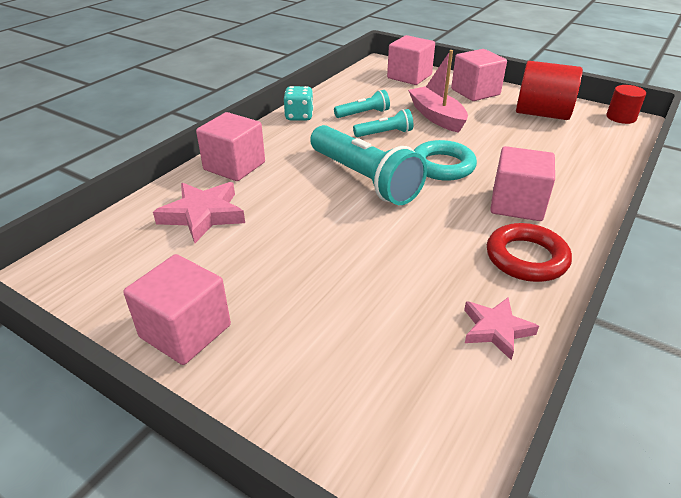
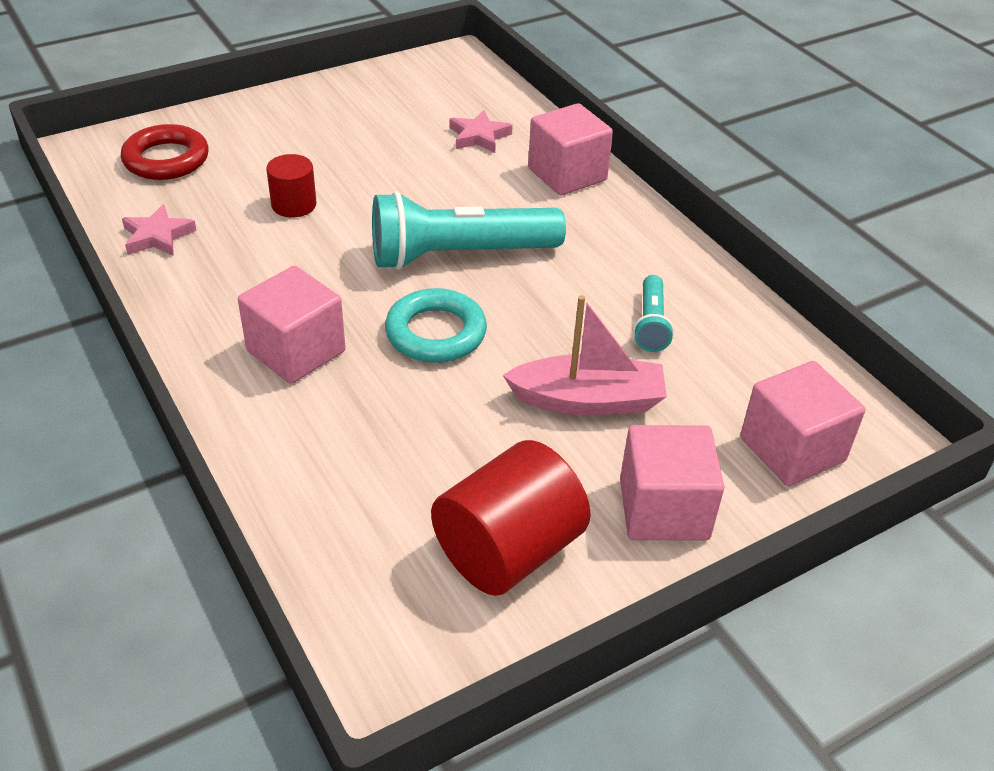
camera: 115 degrees right, 5 degrees up
pink cube [123,254,231,365] -> none
pink star [153,182,245,243] -> pink star [450,110,513,153], size x0.66
turquoise dice [284,86,314,120] -> none
turquoise flashlight [353,109,413,137] -> none
red ring [487,223,572,282] -> red ring moved to [121,124,209,180]
red cylinder [607,85,646,124] -> red cylinder moved to [266,154,317,217]

